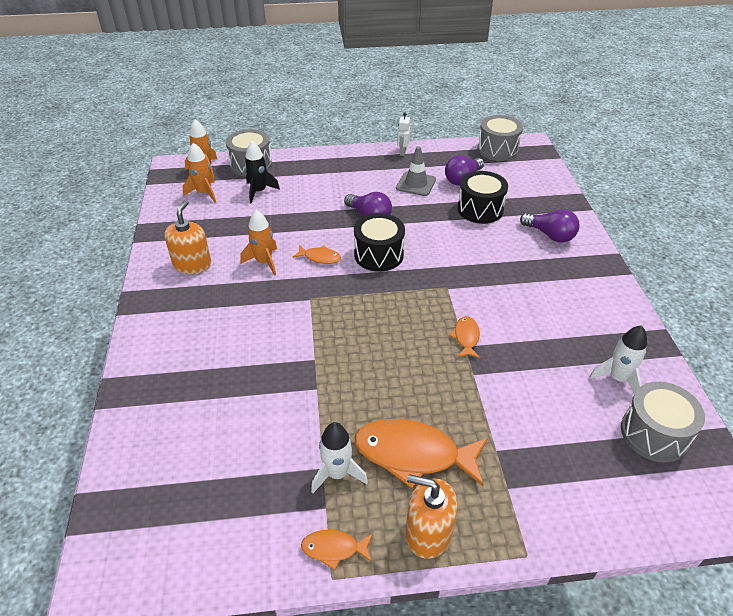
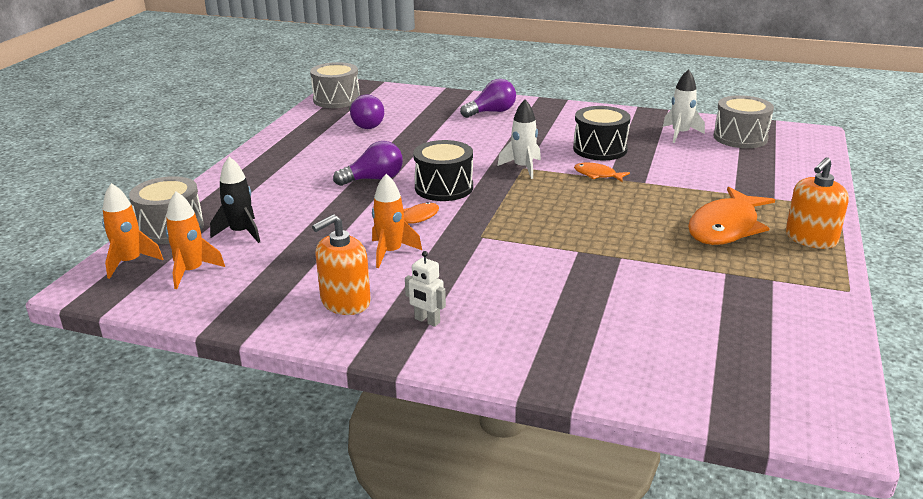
camera: 65 degrees left, 15 degrees down
orange soap dispenser [164,200,211,274] -> orange soap dispenser turned 75 degrees counterclockwise [312,214,371,315]
orange fish [301,530,373,570] -> none
white rocket [311,422,368,493] -> white rocket moved to [498,100,541,179]
grey traffic cone [396,146,436,196] -> none
white robot [397,113,410,156] -> white robot moved to [405,251,446,327]
black drum [458,171,508,224] -> black drum moved to [573,106,631,160]

